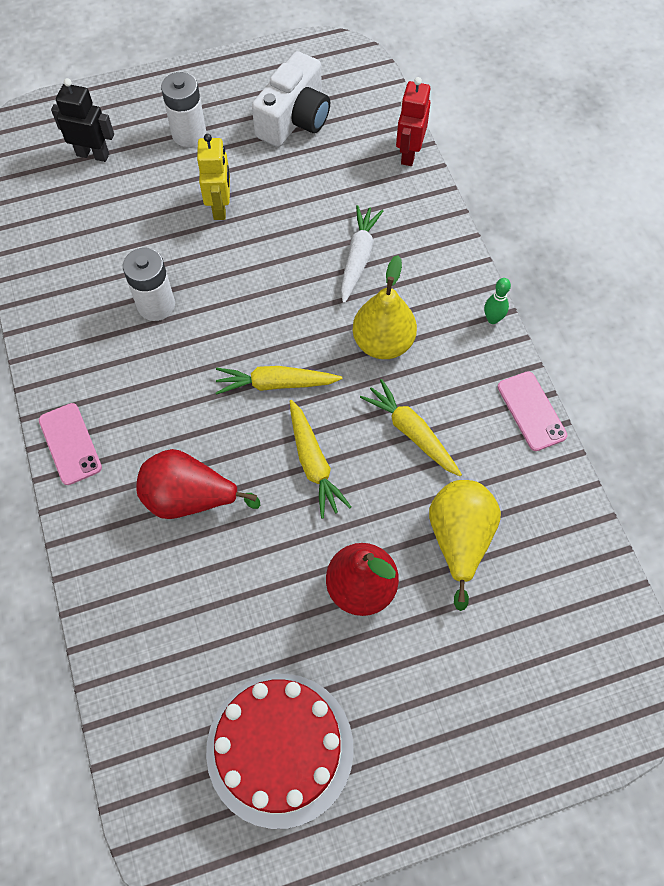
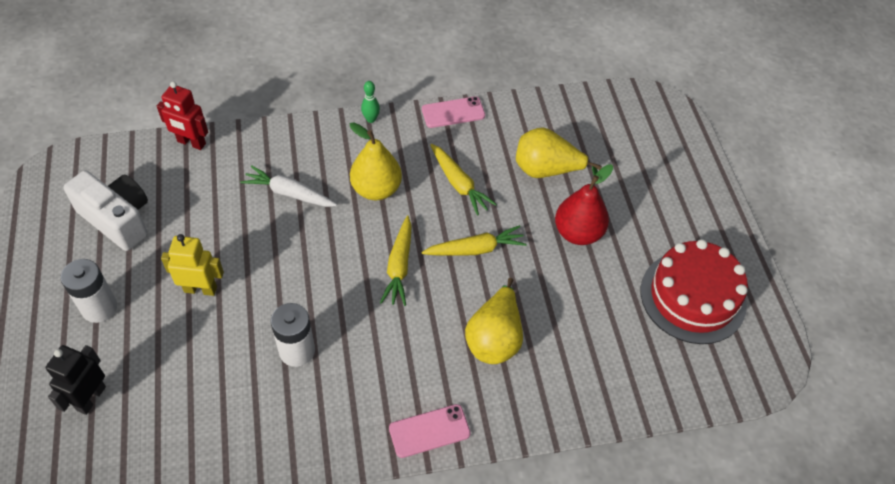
camera: 85 degrees left, 10 degrees down
red pear [137,449,260,519] -> yellow pear [465,278,523,364]
yellow carrot [360,379,462,476] -> yellow carrot turned 90 degrees counterclockwise [430,144,497,216]

